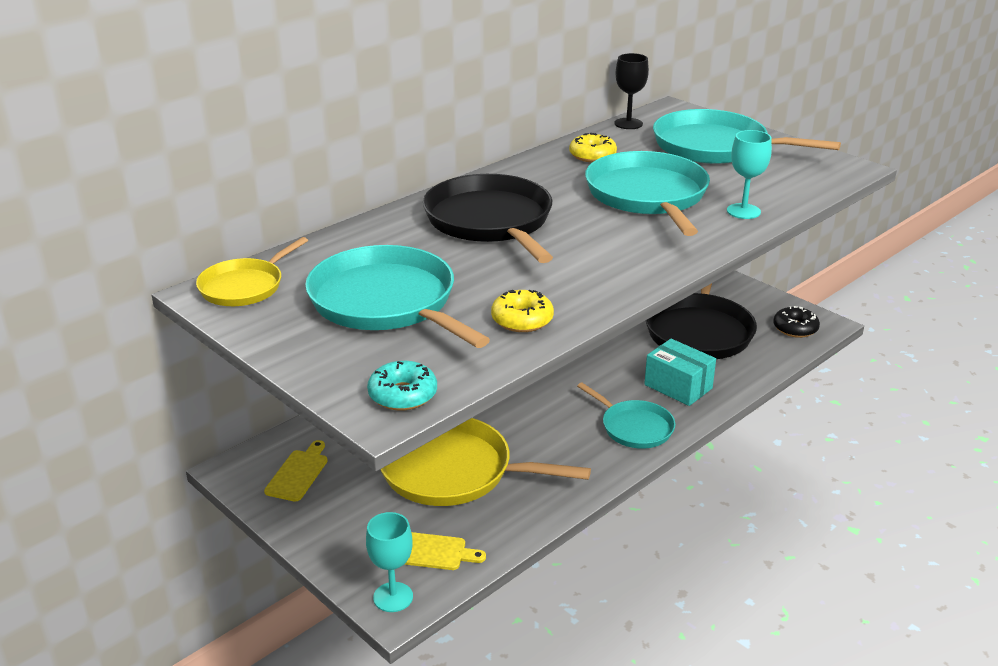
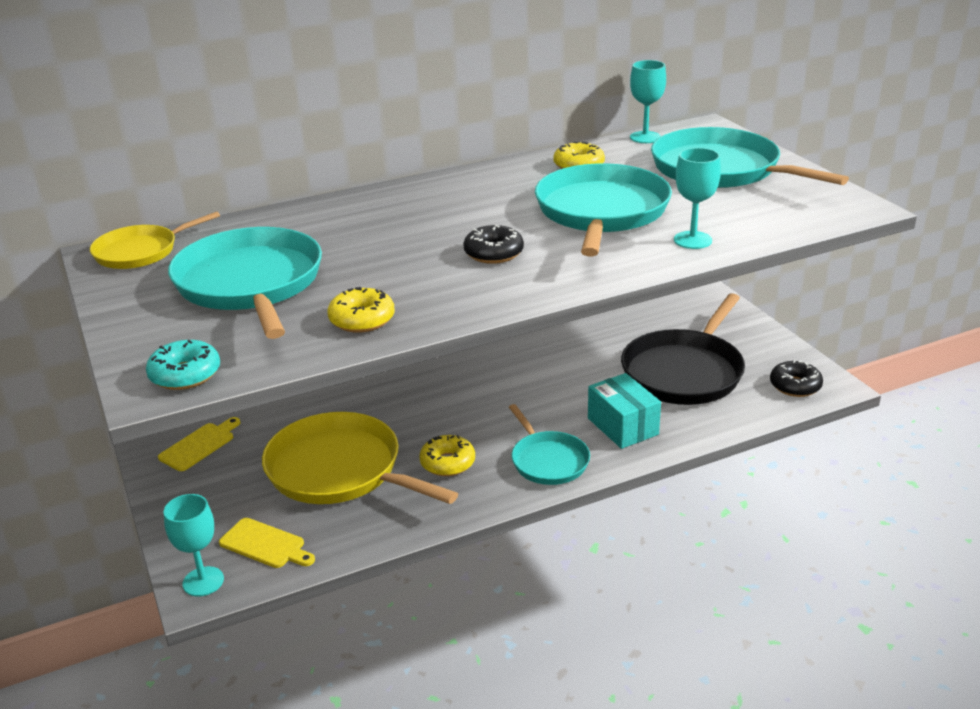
camera: 20 degrees right, 0 degrees up
black pan [423,174,553,263] -> none
black goblet [614,53,649,129] -> turquoise goblet [630,60,666,143]
none -> yellow donut [419,435,475,476]
none -> black donut [463,225,524,264]

